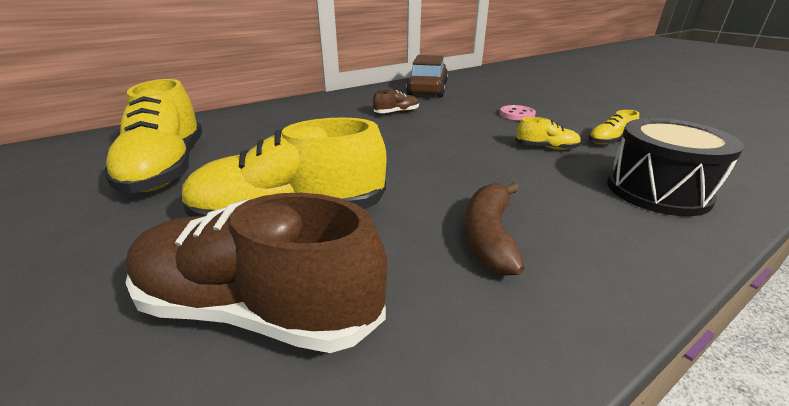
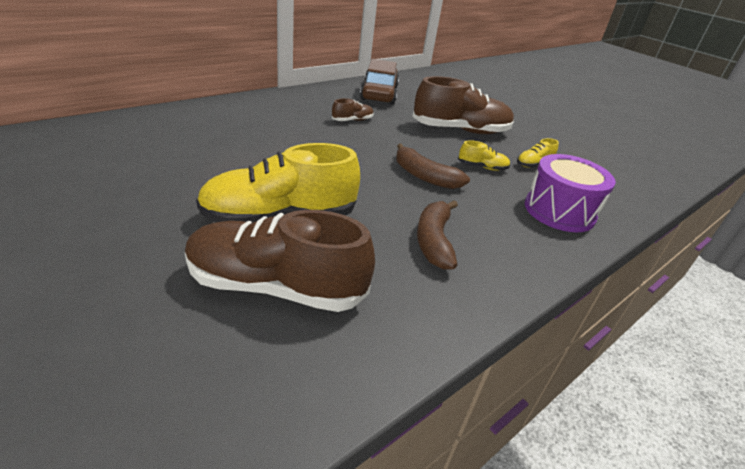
camera: 10 degrees left, 5 degrees up
yellow shoe [103,79,202,193] -> none
pink button [500,105,536,121] -> brown shoe [412,76,514,134]
black drum [607,118,744,216] -> purple drum [525,154,616,232]
none -> brown banana [396,144,470,189]

